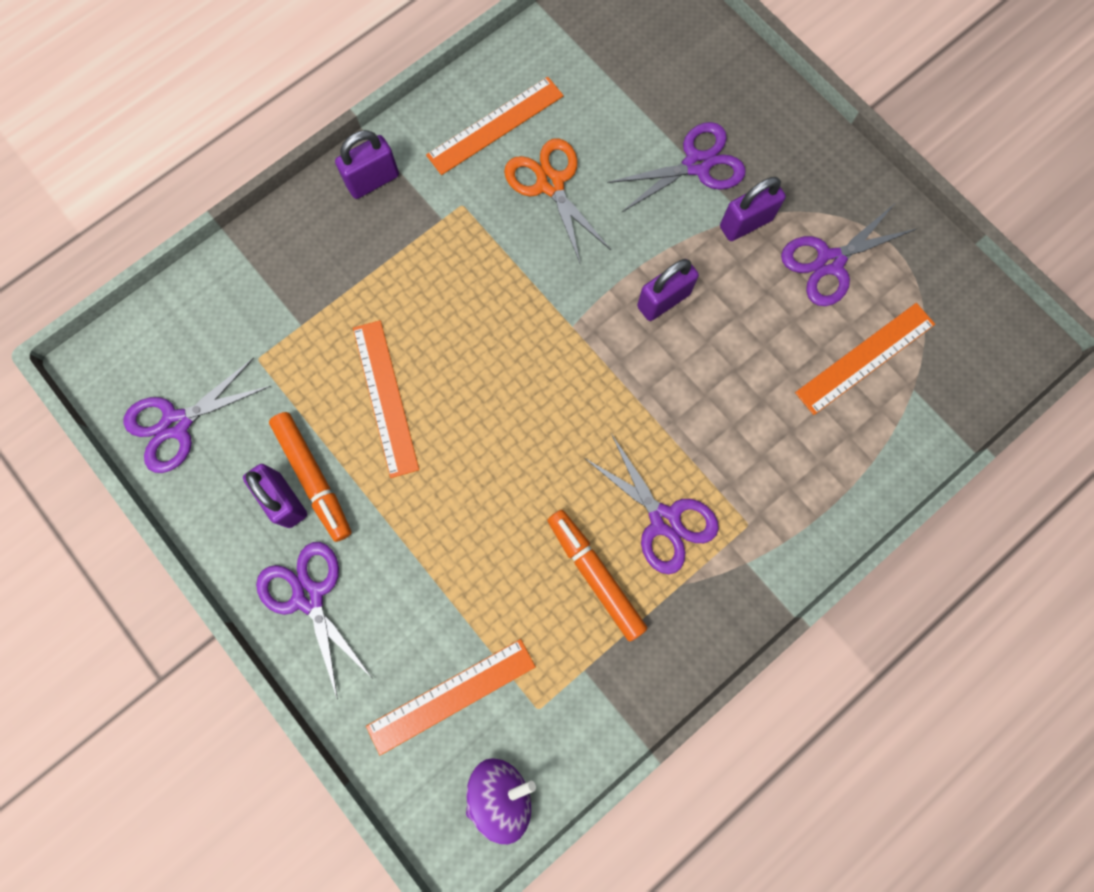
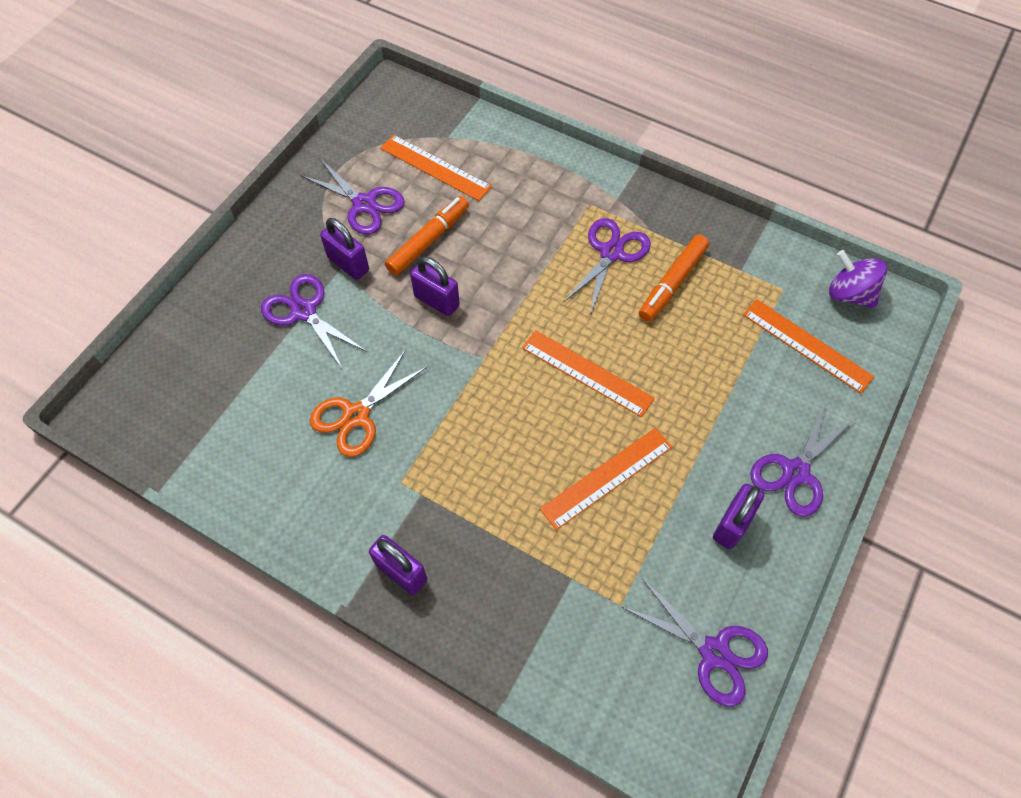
camera: 110 degrees left, 15 degrees down
orange marker [269,412,352,542] -> orange marker moved to [385,196,469,275]
orange ruler [426,77,564,175] -> orange ruler moved to [522,330,654,417]

